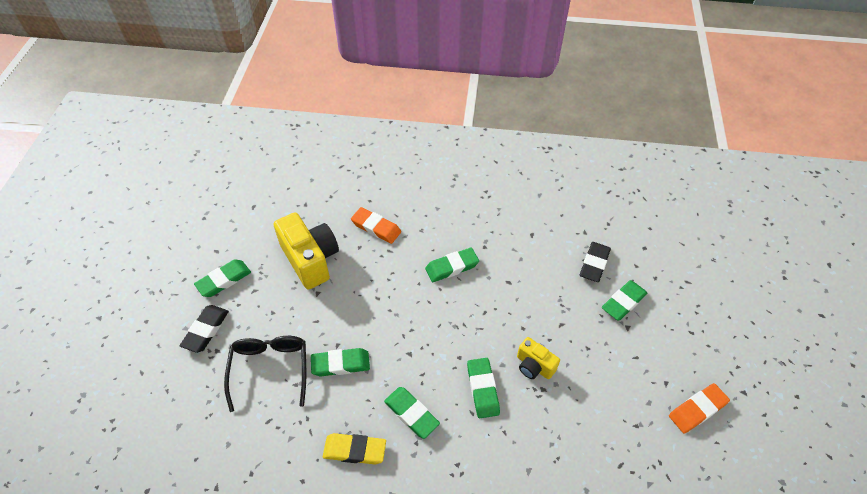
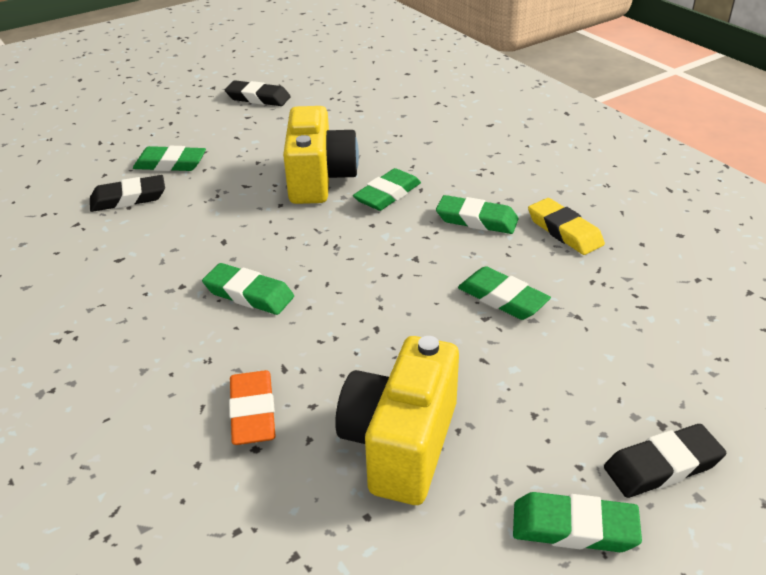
camera: 130 degrees left, 15 degrees down
black glasses [224,336,306,412] -> none
green eraser [384,387,440,439] -> green eraser turned 75 degrees counterclockwise [436,195,519,234]
yellow camera [517,337,560,379] -> yellow camera [283,106,359,204], size x1.84
orange eraser [669,383,730,434] -> black eraser [225,80,291,106]

